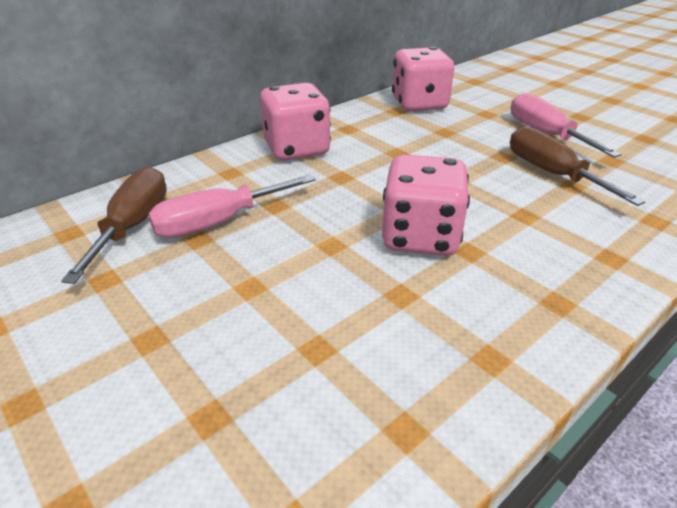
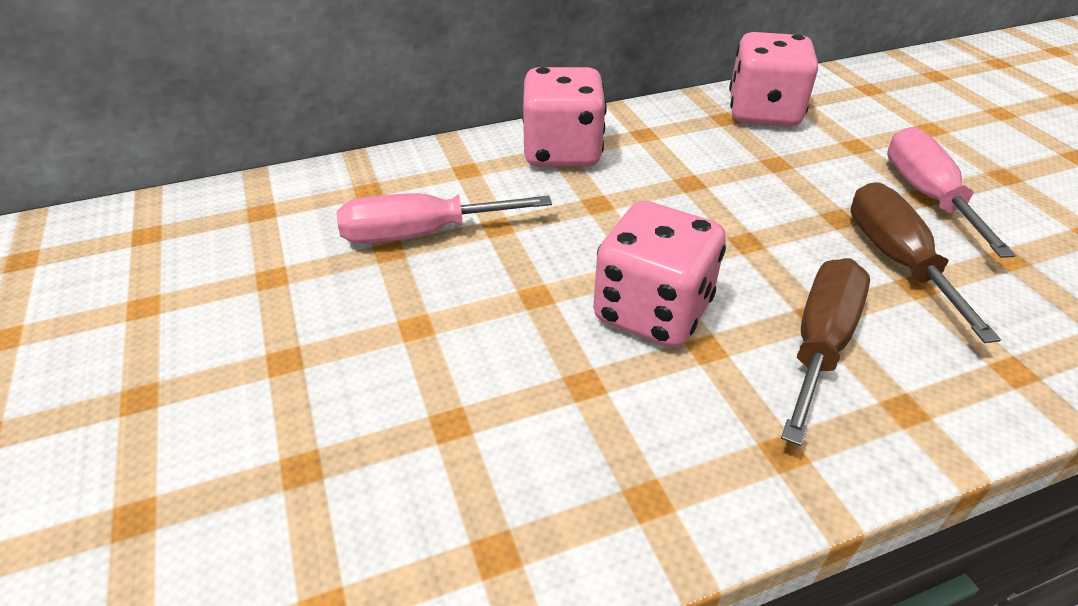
camera: 20 degrees right, 5 degrees up
brown screwdriver [61,167,167,284] -> brown screwdriver moved to [781,258,870,446]

